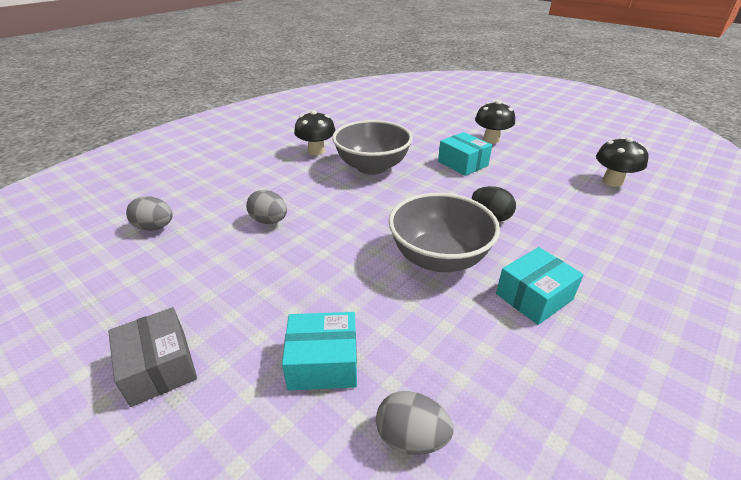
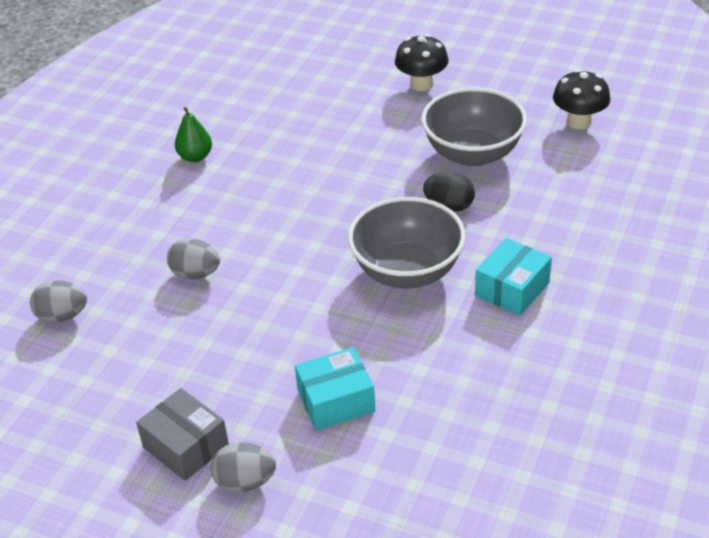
camera: 15 degrees left, 5 degrees up
black mushroom [294,110,336,155] -> green pear [175,107,212,162]
grey bowl [332,120,413,175] -> grey bowl moved to [421,88,527,167]
grey egg [376,391,454,455] -> grey egg moved to [211,442,276,492]
turquoise box [438,132,492,176] -> none

